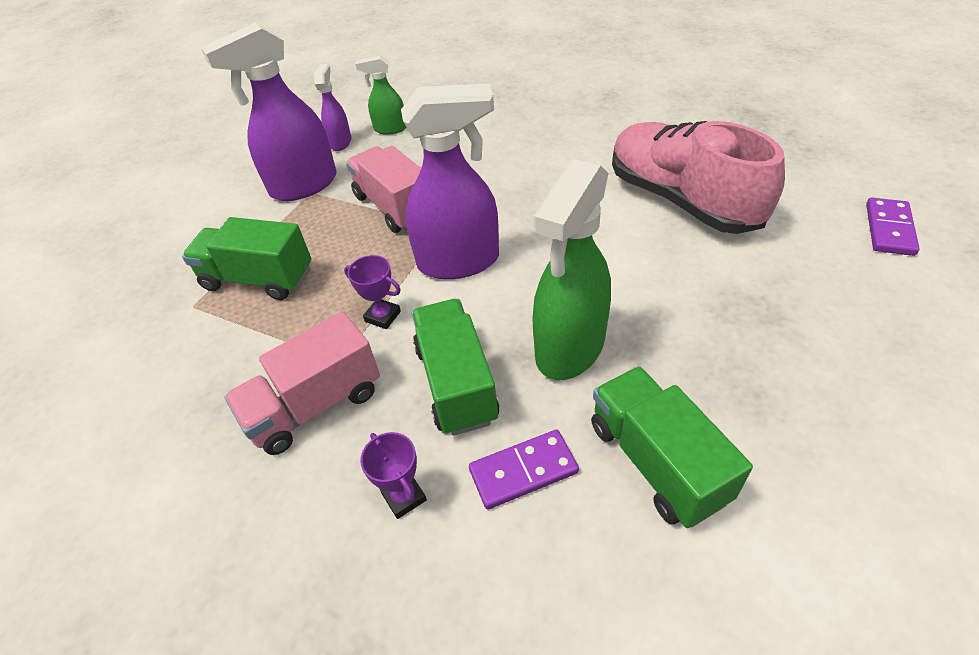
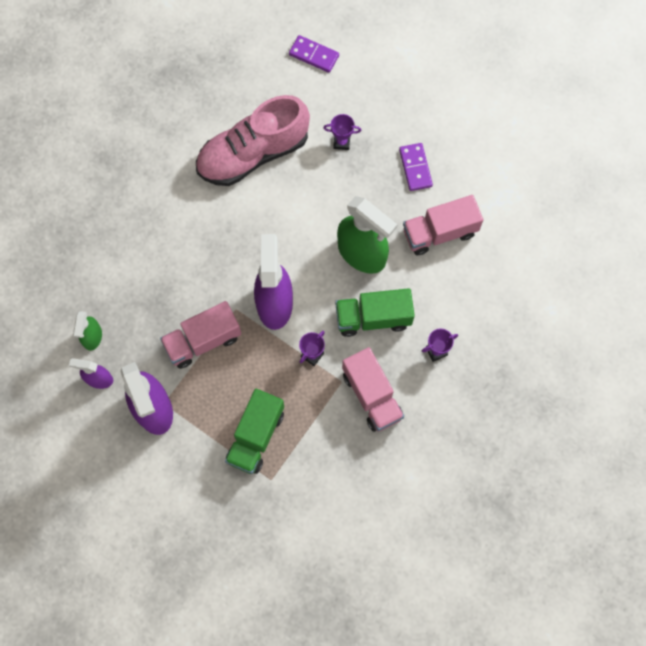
camera: 85 degrees left, 25 degrees up
purple domino [469,430,579,509] -> purple domino moved to [399,143,433,191]
green truck [591,366,753,528] -> pink truck [403,195,483,255]
none -> purple trophy [323,114,361,150]

